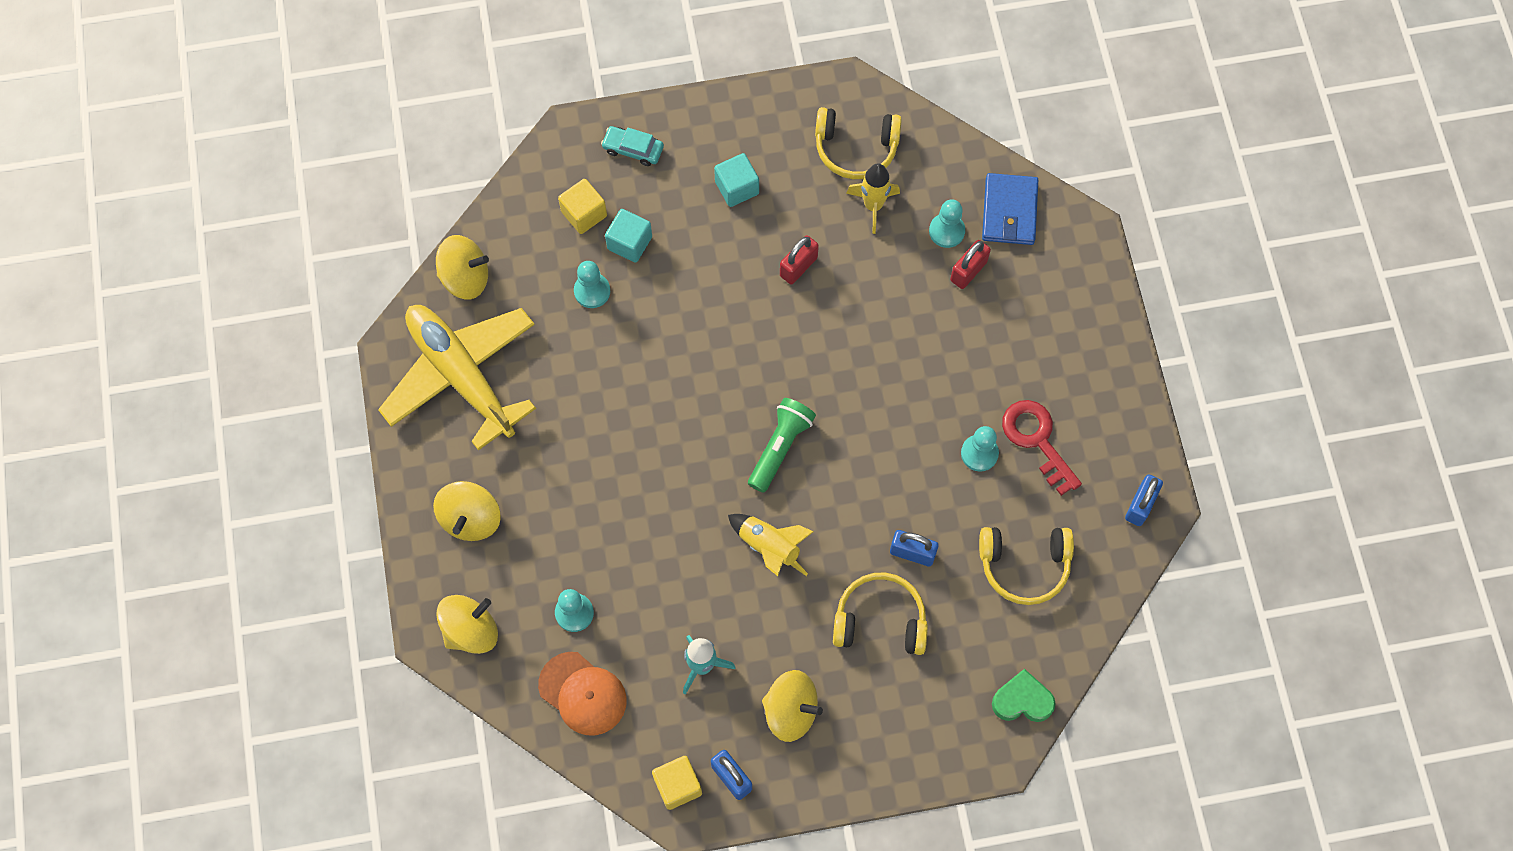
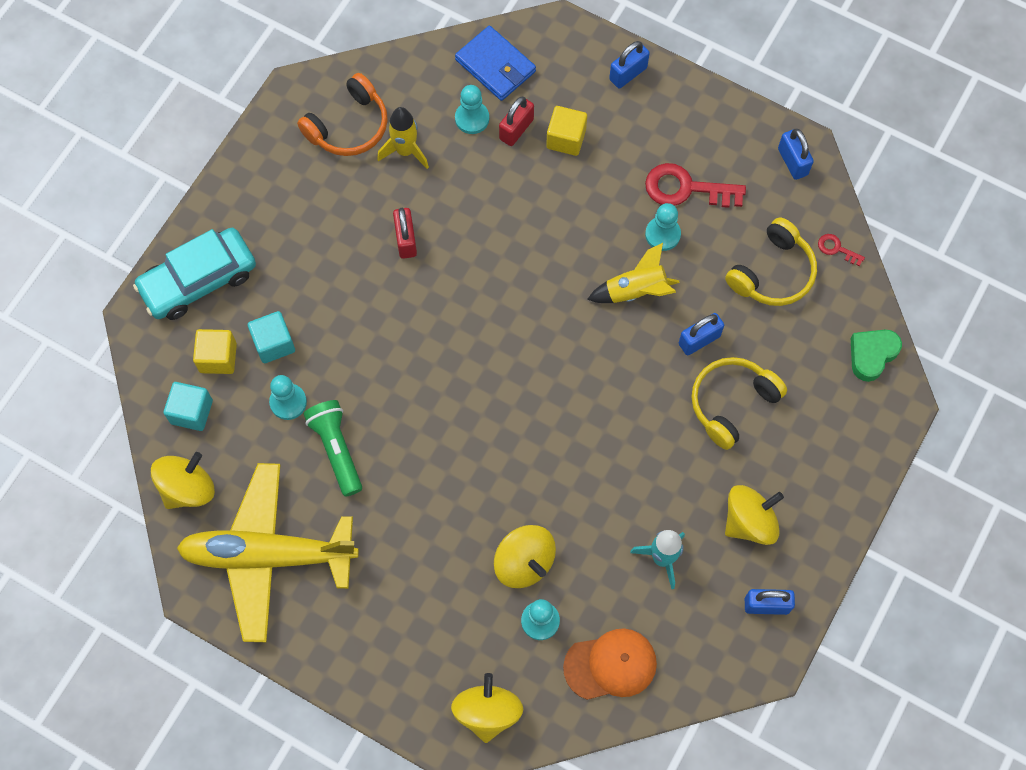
camera: 50 degrees left, 0 degrees up
yellow spinning top [433,481,501,541] -> yellow spinning top moved to [494,525,556,588]
turquoise car [601,126,664,166] -> turquoise car [133,228,256,320], size x1.93
yellow cube [652,756,702,810] -> yellow cube moved to [546,106,587,156]
turquoise cube [714,153,759,207] -> turquoise cube moved to [163,382,213,431]
yellow rocket [728,514,814,576] -> yellow rocket moved to [587,243,680,303]
green flashlight [748,398,816,493] -> green flashlight moved to [304,400,362,496]
yellow headphones [815,107,902,179] -> orange headphones [297,73,388,156]
red padlock [950,240,991,289] -> red padlock turned 45 degrees clockwise [499,97,534,146]
none -> blue padlock [609,41,650,88]
none -> red key [818,234,865,266]

